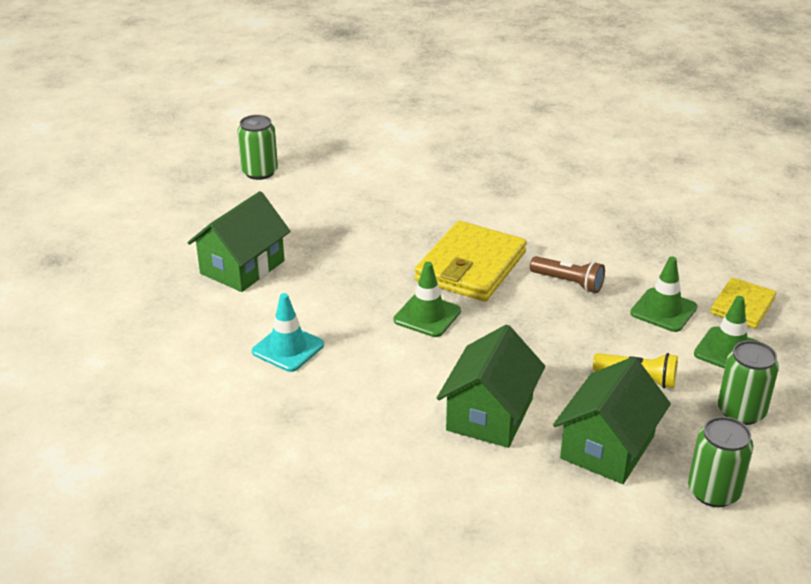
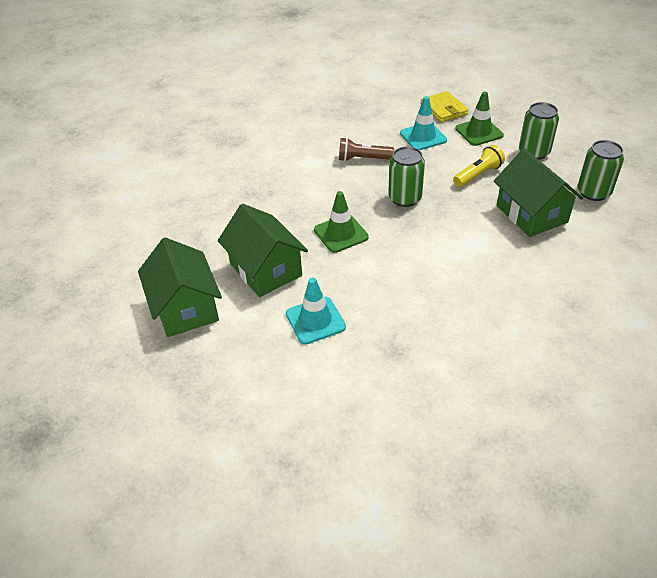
camera: 55 degrees left, 10 degrees up
green can [237,115,278,180] -> green can moved to [388,147,425,207]
yellow wallet [415,221,527,302] -> none
green house [437,324,545,448] -> green house moved to [218,204,308,297]
brown flashlight [530,256,605,293] -> brown flashlight turned 150 degrees counterclockwise [339,137,394,161]
green traffic cone [630,257,697,332] -> turquoise traffic cone [400,96,447,150]

